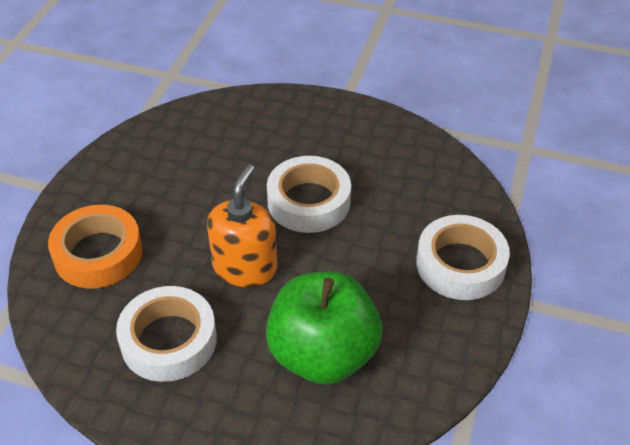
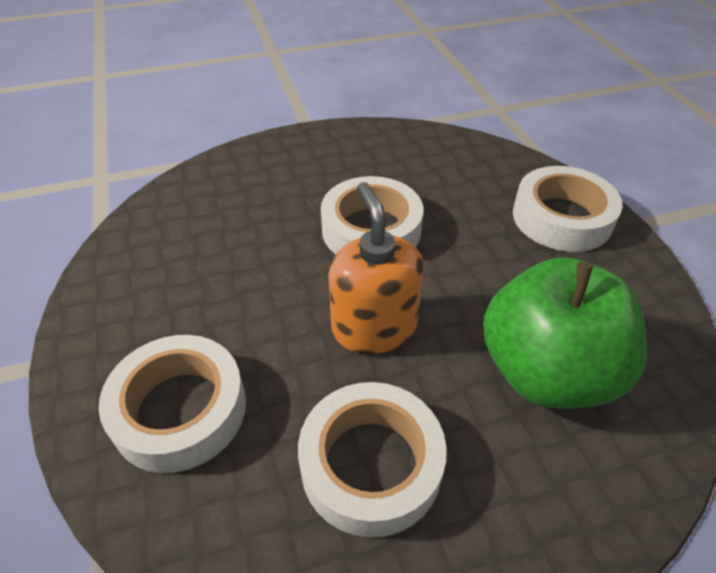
camera: 35 degrees left, 0 degrees up
orange tape [48,205,143,288] -> white tape [99,335,246,473]

